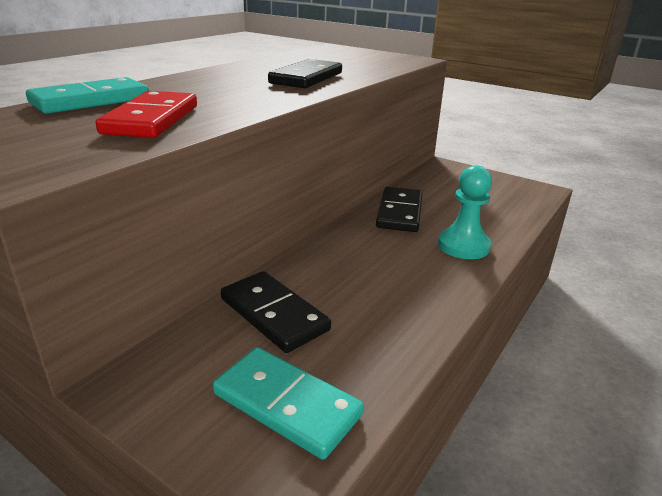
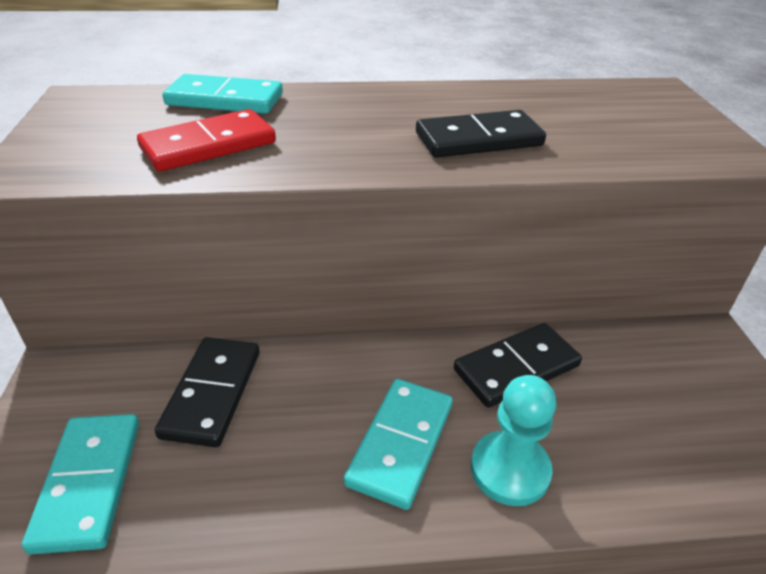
camera: 50 degrees right, 10 degrees up
none -> turquoise domino [344,379,453,510]

